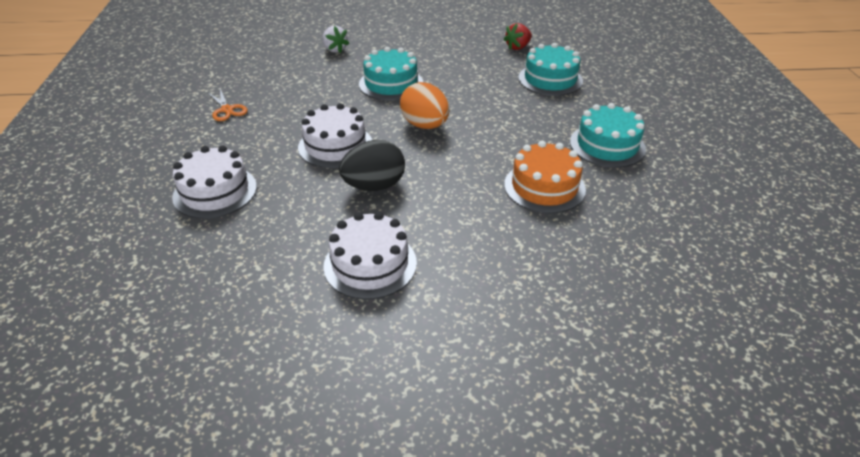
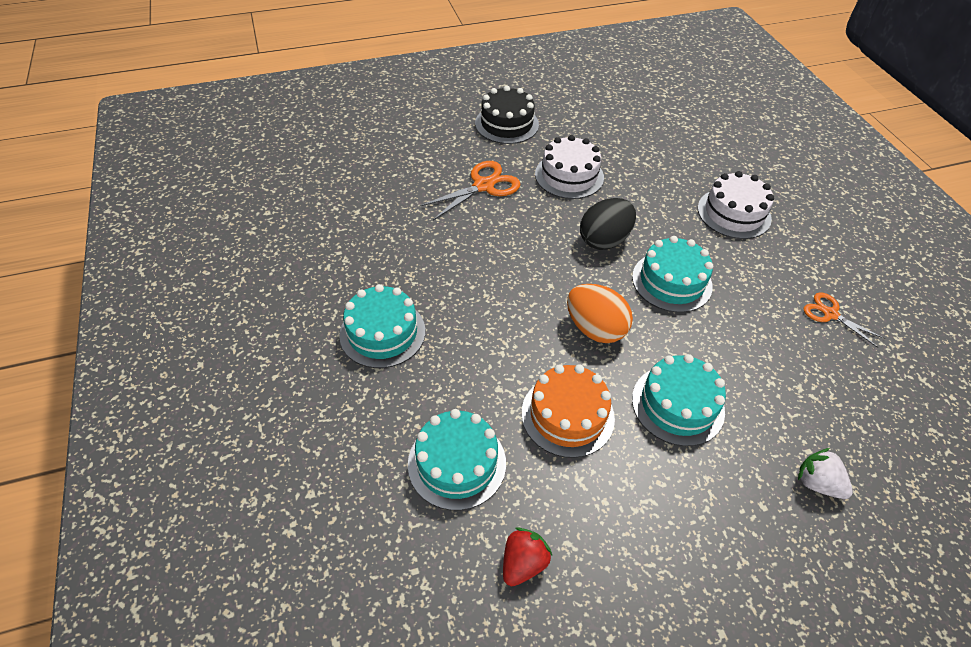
camera: 165 degrees right, 10 degrees up
white cake [298,103,372,168] -> turquoise cake [632,236,713,313]
orange cake [504,141,586,213] -> orange cake moved to [522,364,615,458]
none -> orange scissors [419,161,521,220]
none -> black cake [475,86,539,144]

